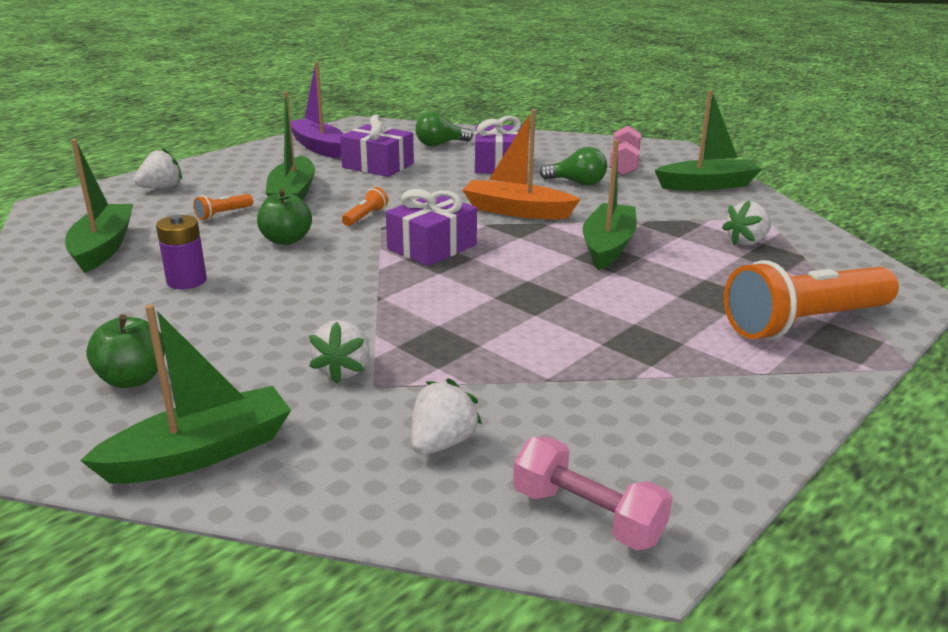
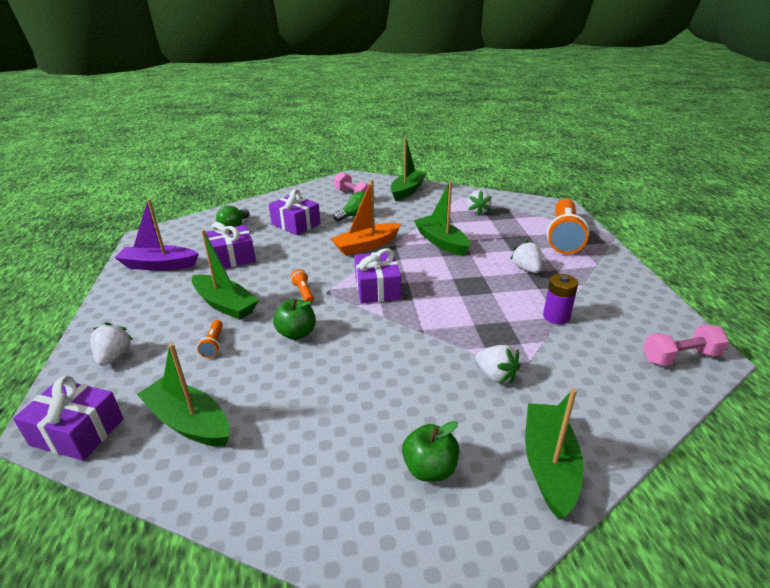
camera: 50 degrees left, 5 degrees up
purple battery [156,215,207,289] -> purple battery moved to [543,274,578,324]
white strawberry [411,378,482,455] -> white strawberry moved to [510,240,542,273]
none -> purple gift [13,376,123,461]

